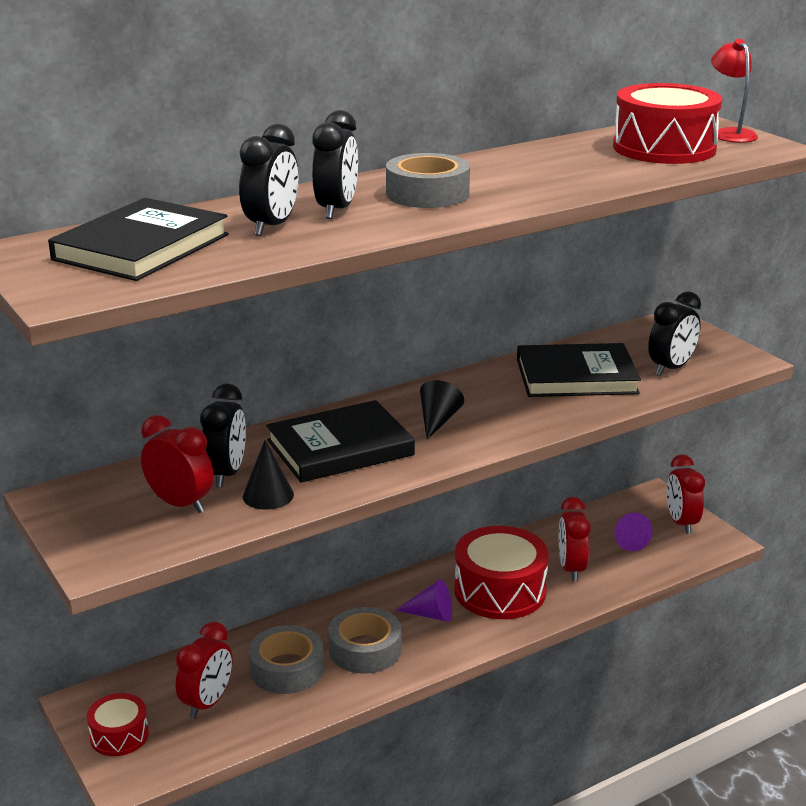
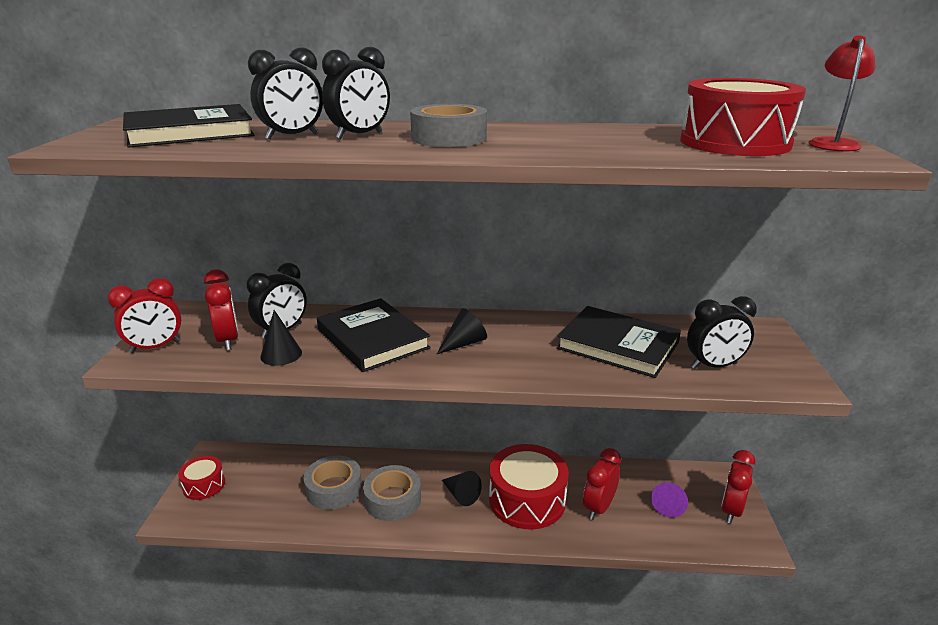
camera: 35 degrees right, 0 degrees up
red clock [176,622,233,719] -> red clock moved to [107,278,181,353]
black book [266,400,415,483] -> black book turned 45 degrees clockwise [317,298,431,372]
purple cone [395,579,452,622] -> black cone [442,471,482,506]

